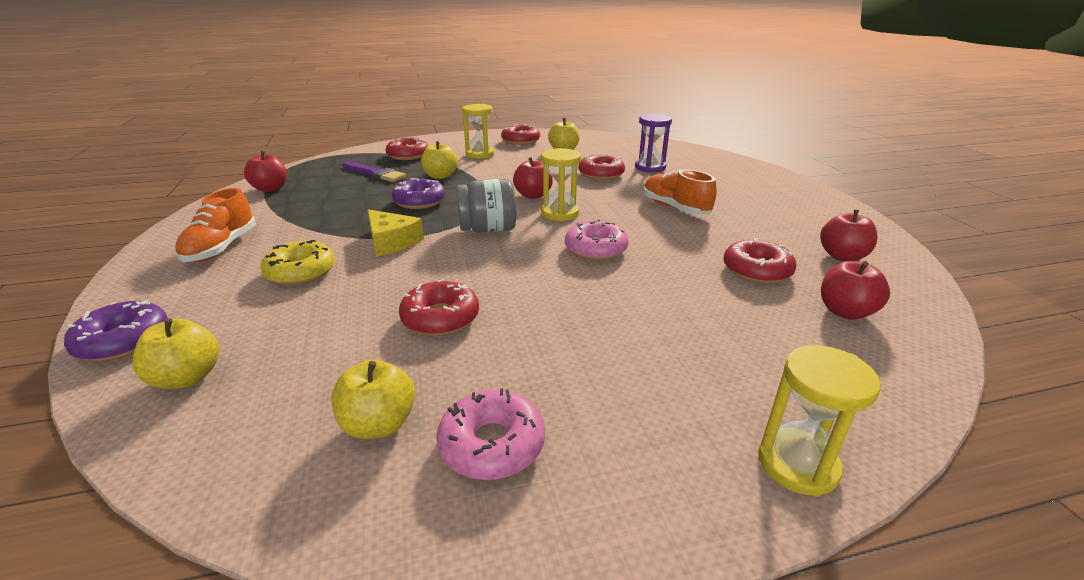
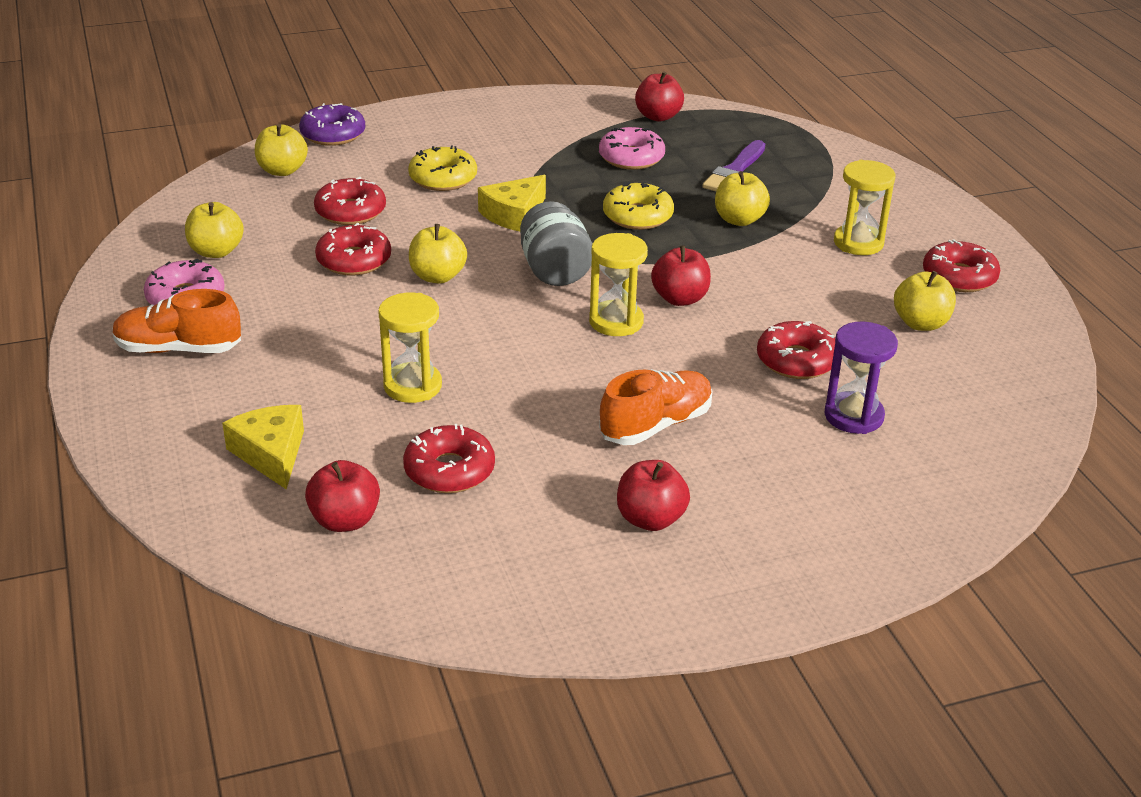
camera: 85 degrees right, 5 degrees up
orange shoe [175,188,256,262] -> orange shoe moved to [112,289,241,353]
red donut [386,137,428,160] -> red donut moved to [314,177,386,225]
purple donut [392,178,446,209] -> yellow donut [603,182,674,230]
pink donut [565,219,629,261] -> pink donut moved to [599,127,665,170]
yellow hourglass [758,345,881,497] -> yellow hourglass moved to [378,293,442,403]
red apple [820,210,878,262] -> red apple moved to [617,460,690,531]
none -> yellow cheese [222,405,304,490]
none -> yellow apple [409,224,467,283]

